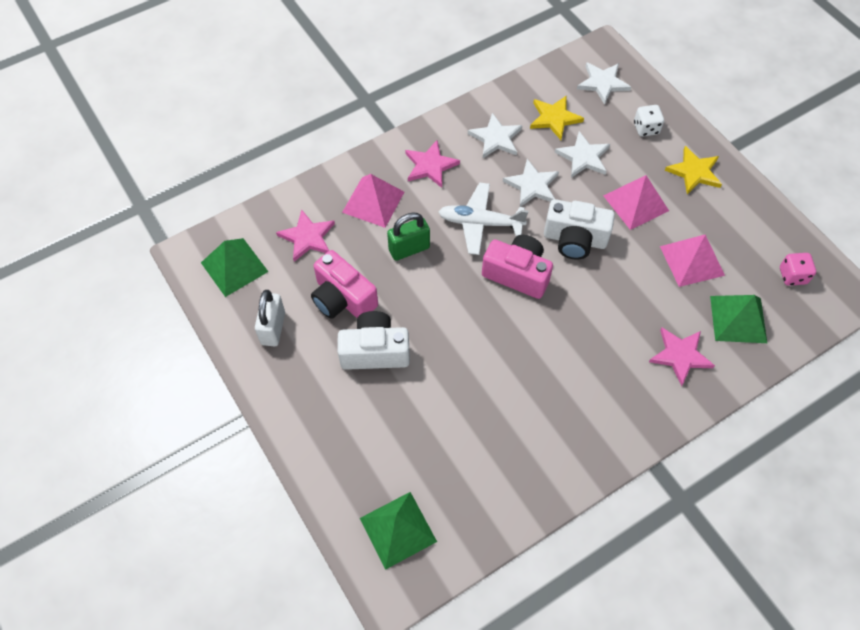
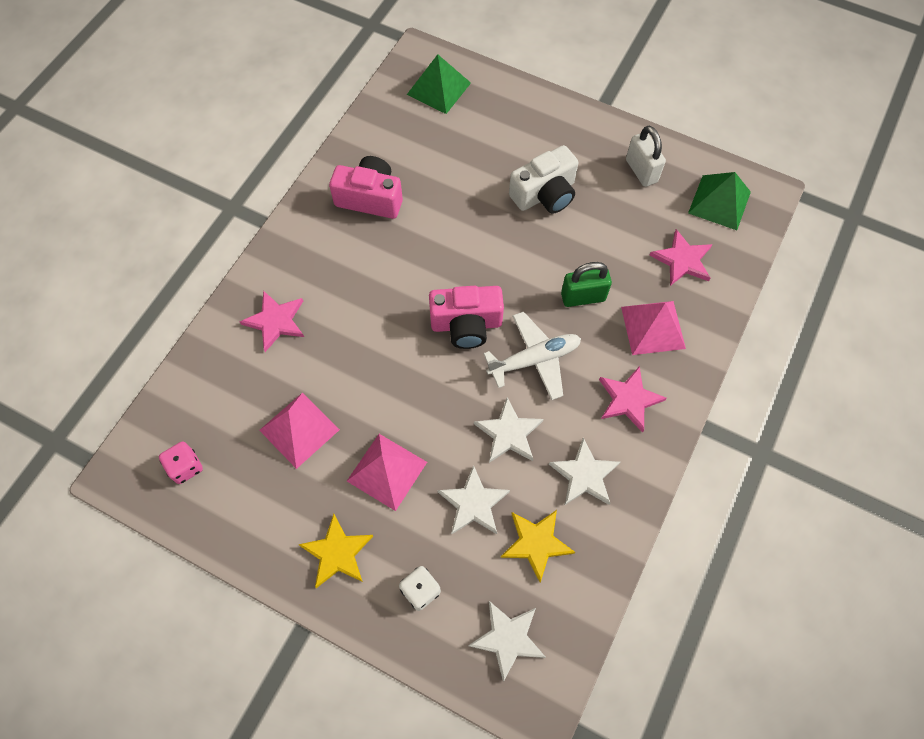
camera: 150 degrees right, 5 degrees up
pink camera [311,250,378,319] -> pink camera moved to [329,156,403,219]
green padlock [387,213,430,261] -> green padlock turned 45 degrees clockwise [561,262,612,307]
white camera [544,199,615,260] -> none
green pyramid [710,295,767,343] -> none

